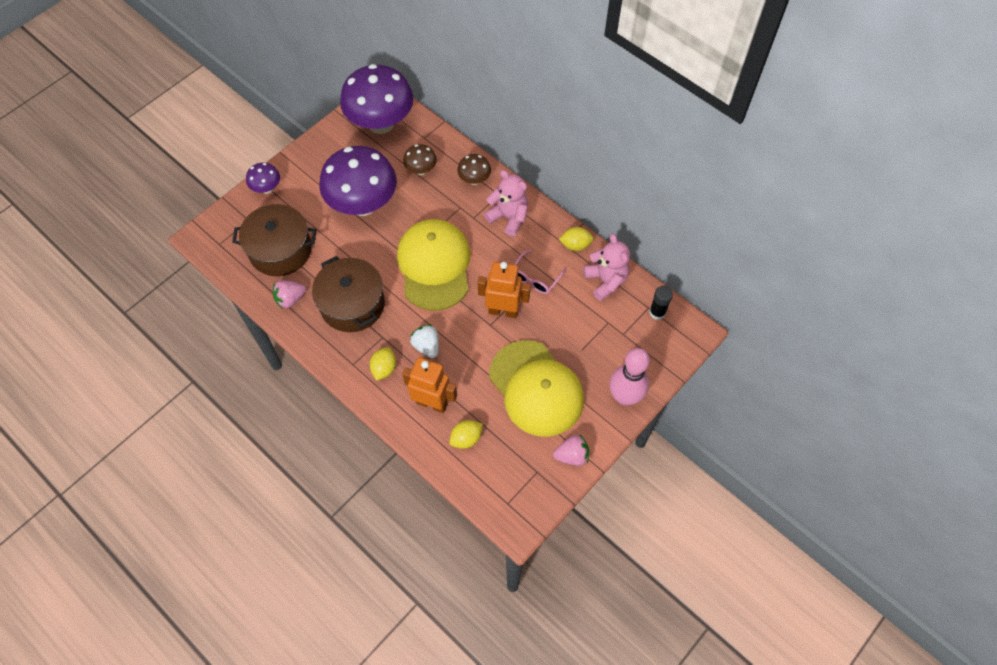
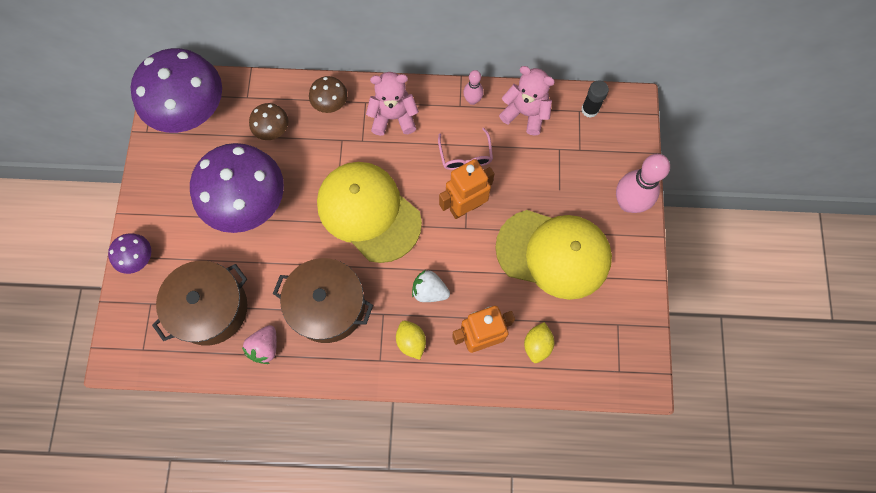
camera: 40 degrees left, 10 degrees up
pink strawberry [553,435,589,466] -> none
yellow lemon [559,227,594,251] -> pink bowling pin [463,70,484,105]

